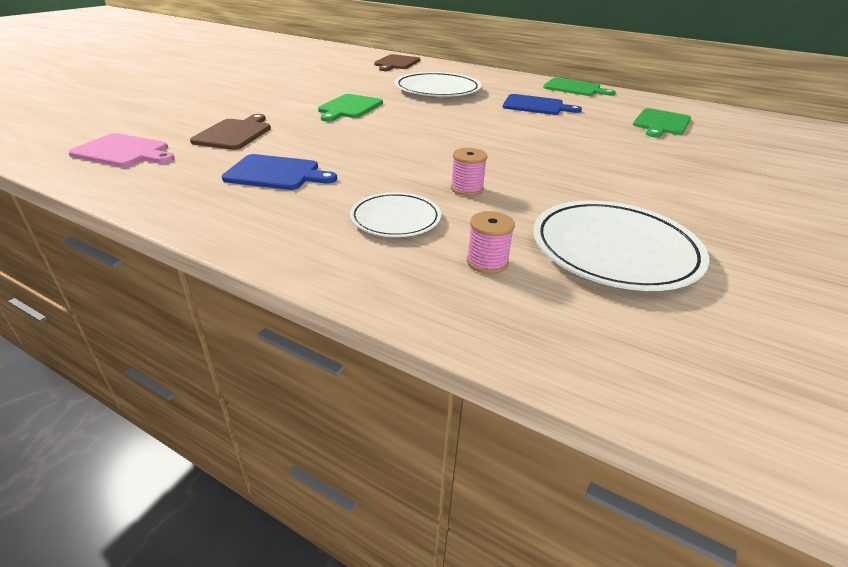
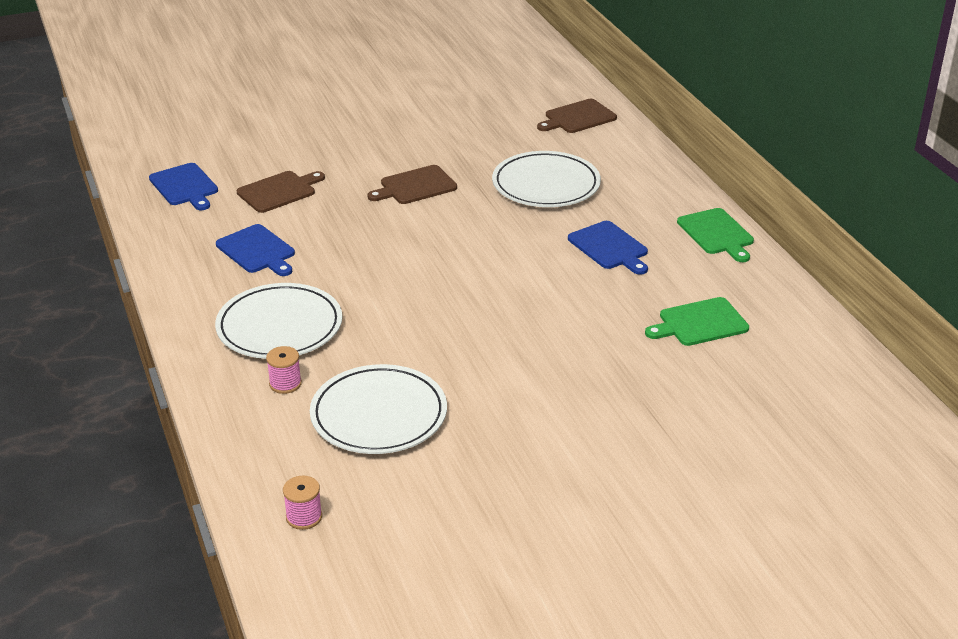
camera: 40 degrees right, 0 degrees up
pink cutting board [68,133,175,167] -> blue cutting board [149,163,218,210]
green cutting board [318,94,383,122] -> brown cutting board [367,165,457,204]
white plate [350,192,441,237] -> white plate [215,283,342,359], size x1.69
pink spool [451,148,488,196] -> pink spool moved to [283,476,322,530]

